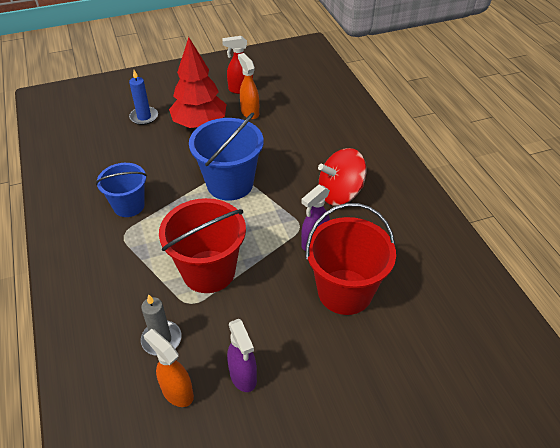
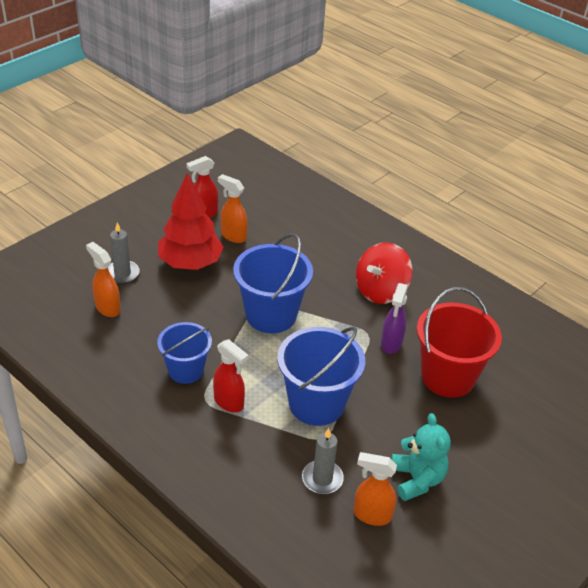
camera: 30 degrees left, 5 degrees down
blue candle [129,70,158,125] -> grey candle [108,223,140,284]
red bucket [159,198,246,293] -> blue bucket [277,327,365,426]
purple spray bottle [227,319,257,392] -> turquoise teddy bear [391,413,451,501]
none -> orange spray bottle [86,242,121,317]
none -> red spray bottle [213,339,248,412]

